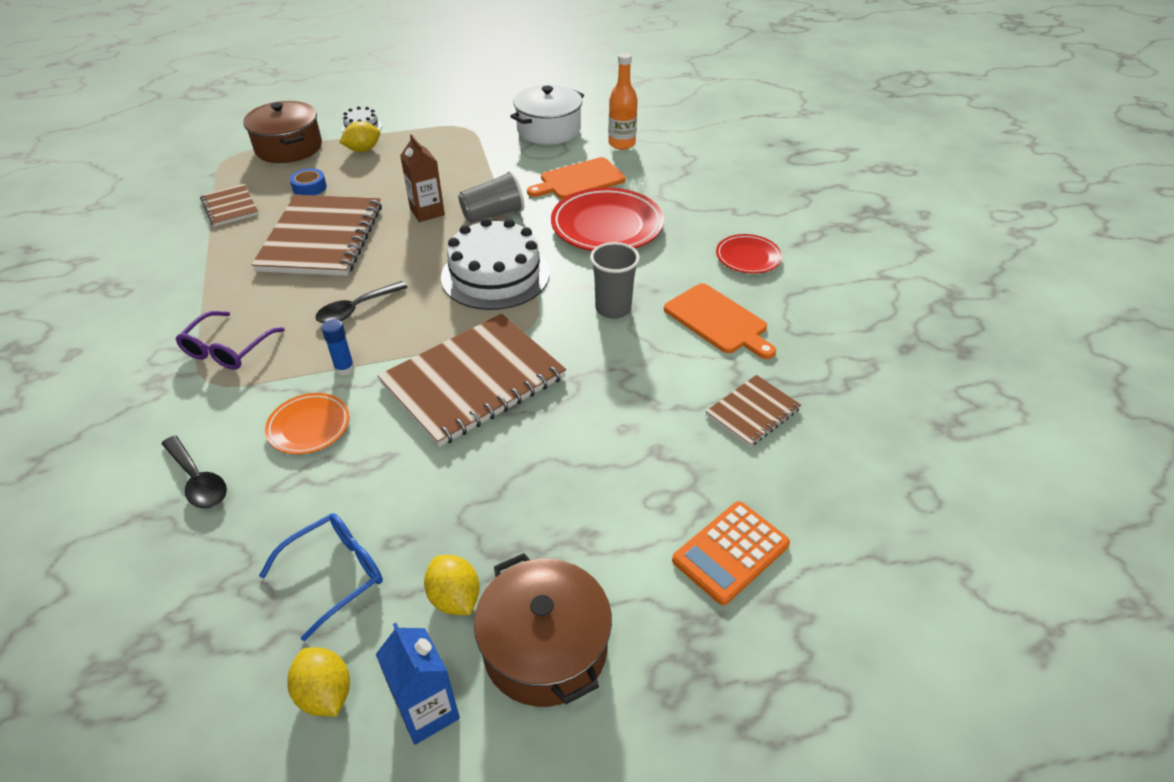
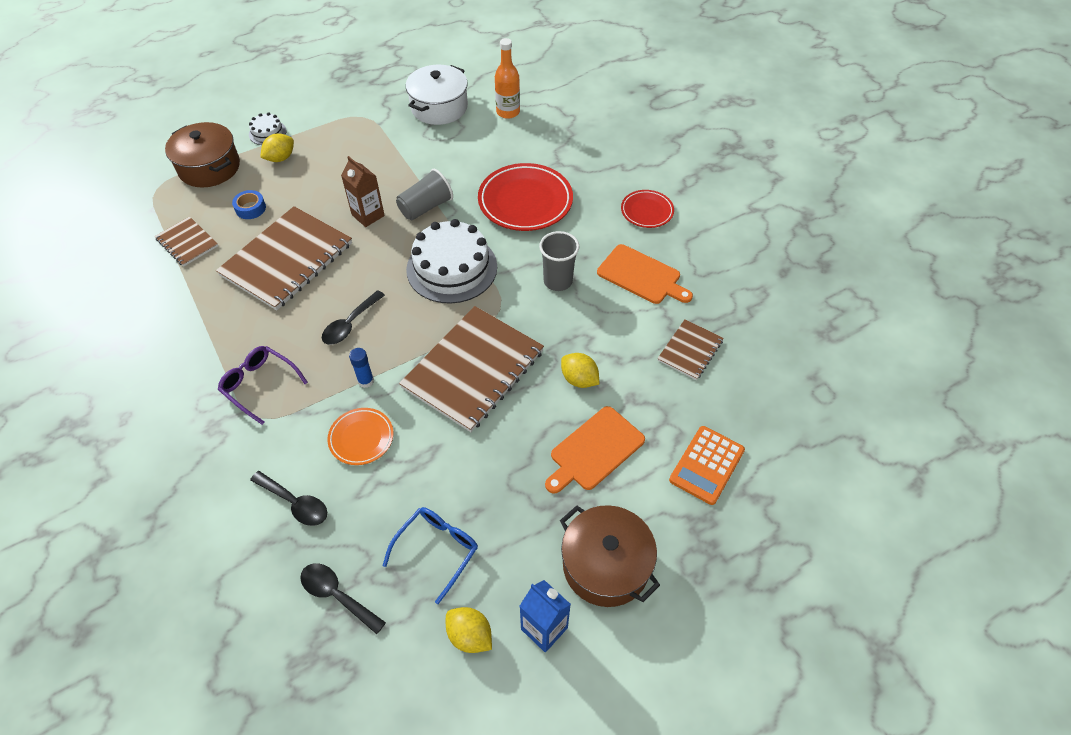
camera: 15 degrees left, 10 degrees up
purple glasses [176,311,285,370] -> purple glasses turned 120 degrees clockwise [218,346,308,425]
brown notebook [251,195,382,276] -> brown notebook turned 45 degrees clockwise [216,206,352,310]
yellow lemon [424,555,480,615] -> yellow lemon moved to [561,353,599,388]
orange cutting board [527,157,626,199] -> orange cutting board moved to [545,406,645,494]
none -> black spoon [300,563,386,634]

